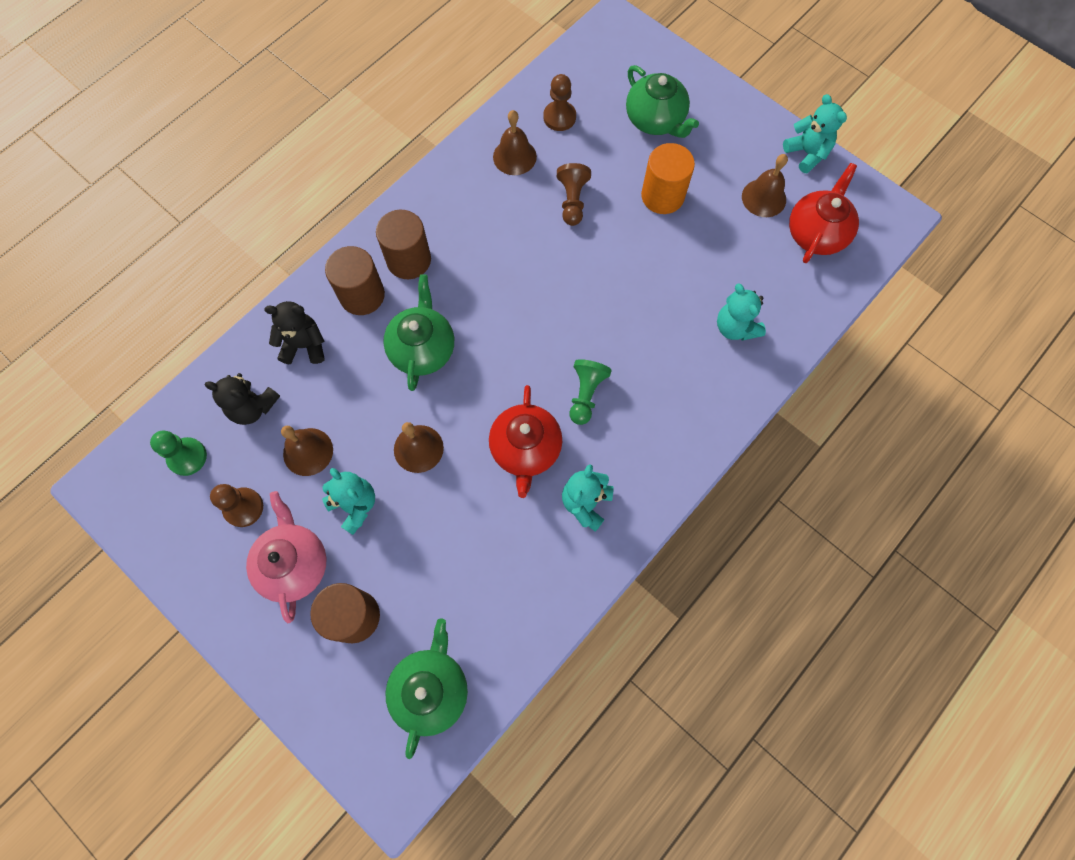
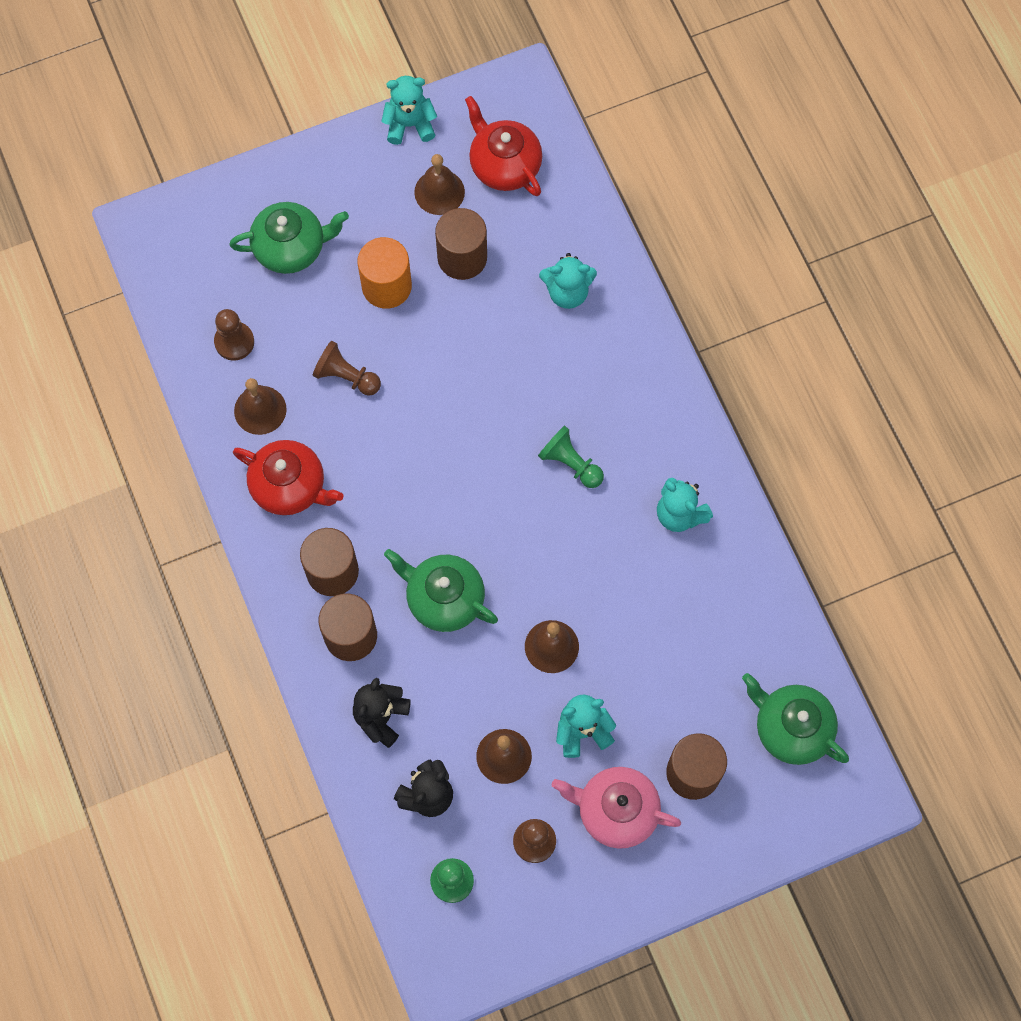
camera: 65 degrees left, 0 degrees up
red teapot [489,385,562,498] -> red teapot moved to [233,440,343,515]
none -> brown cylinder [435,208,487,280]

